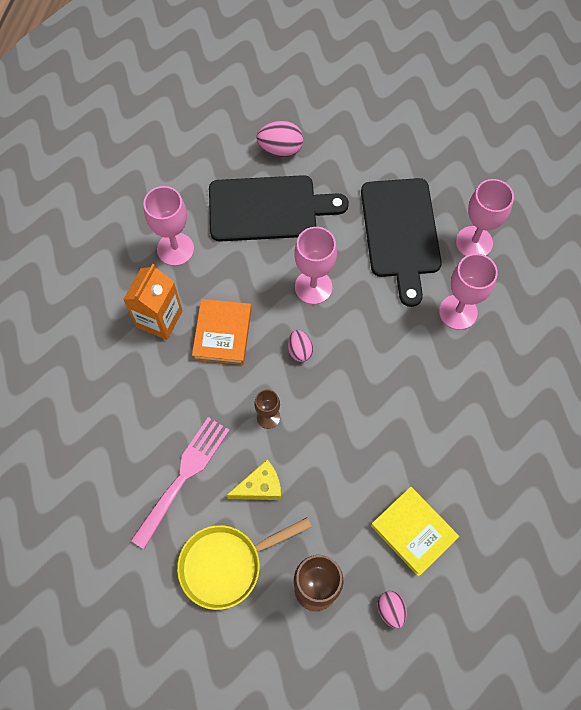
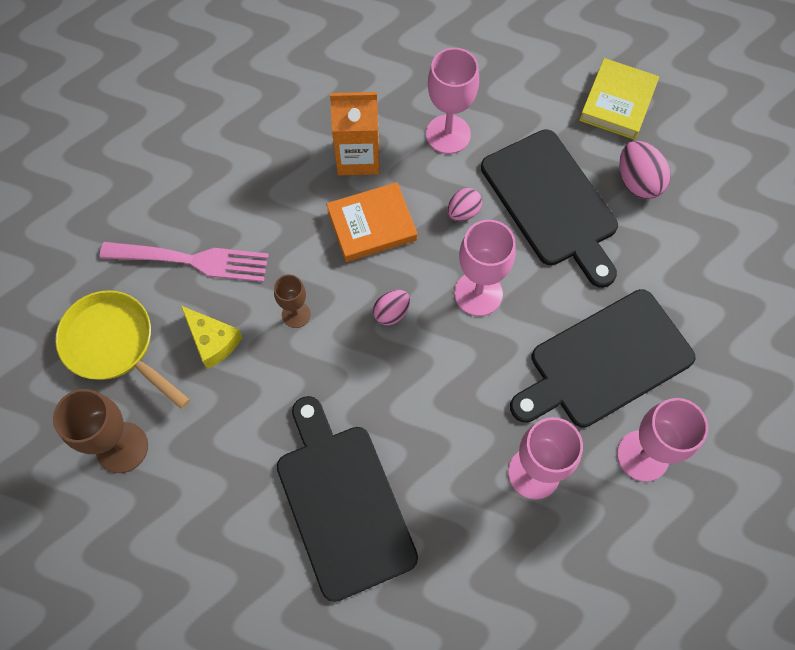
camera: 65 degrees right, 0 degrees up
yellow book [371,487,459,576] -> yellow book moved to [579,58,659,140]
pink egg [377,591,407,629] -> pink egg moved to [448,188,482,221]
none -> black cutting board [277,396,418,602]

